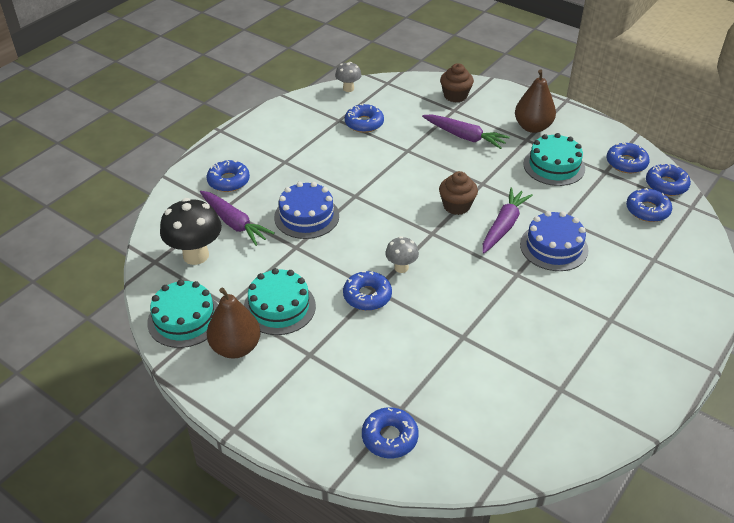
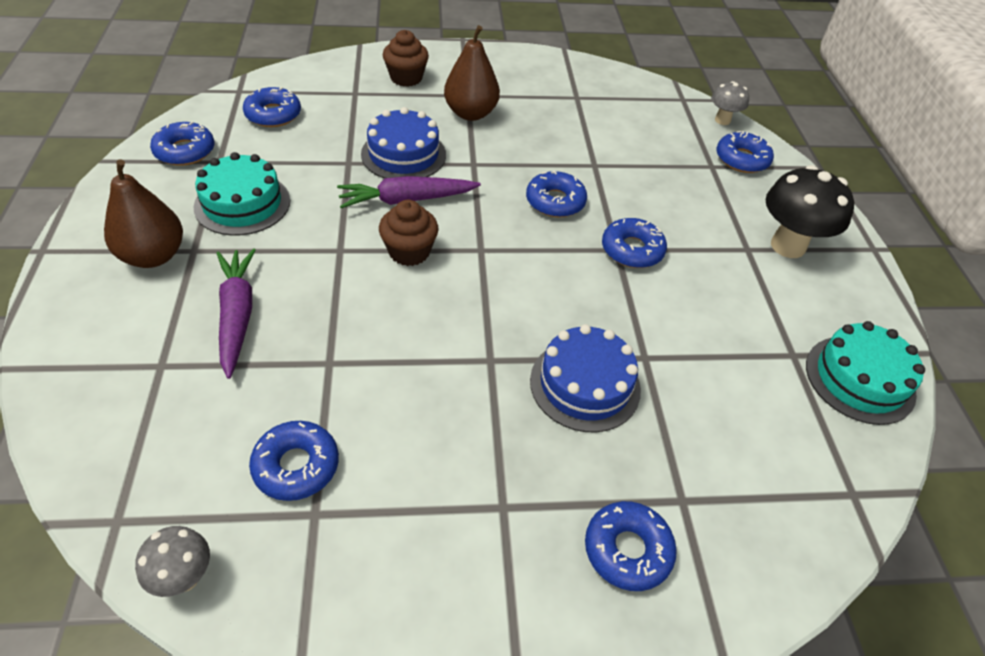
camera: 135 degrees left, 5 degrees up
black mushroom [160,198,222,265] -> black mushroom moved to [765,165,855,258]
purple carrot [200,191,275,246] -> none
brown pear [207,288,261,358] -> brown pear moved to [444,25,500,121]
turquoise cake [244,268,316,335] -> none
grey mushroom [385,236,419,273] -> grey mushroom moved to [711,81,749,125]
brown cupcake [440,63,474,103] -> brown cupcake moved to [383,30,429,87]
blue donut [646,163,691,196] -> blue donut moved to [526,171,587,217]

